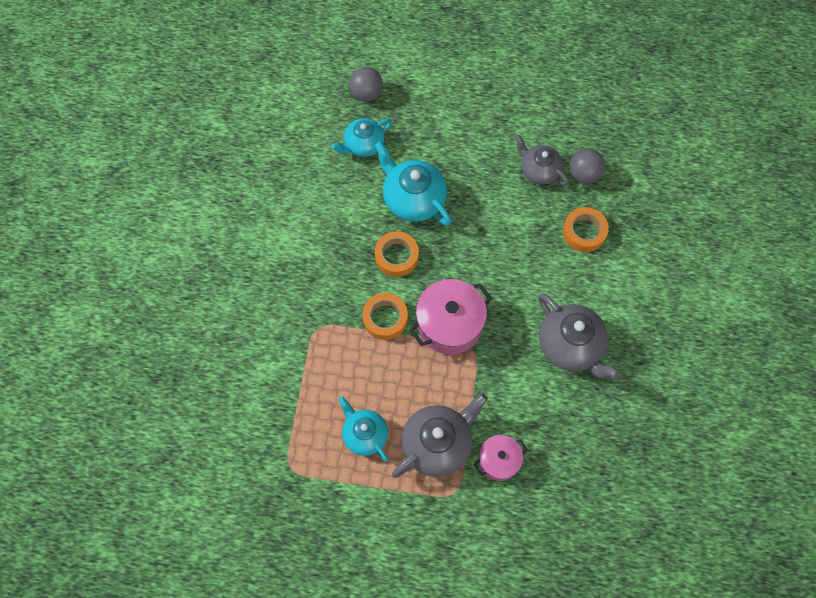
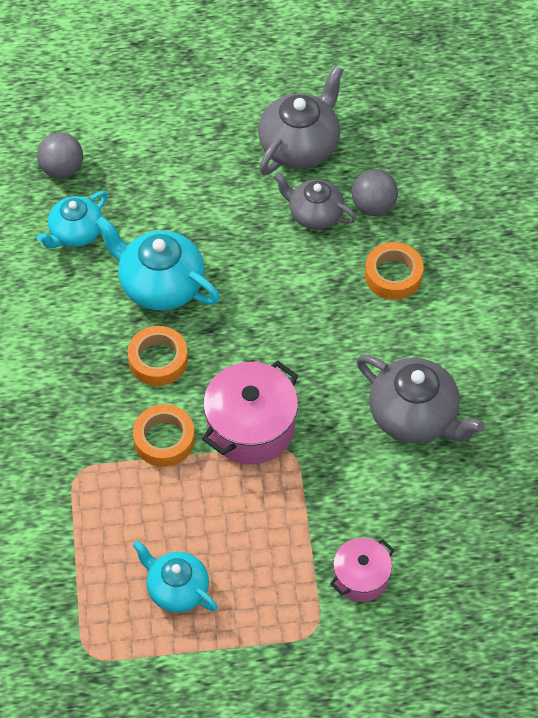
camera: 15 degrees left, 10 degrees down
grey teapot [392,394,488,478] -> grey teapot moved to [258,65,343,175]

